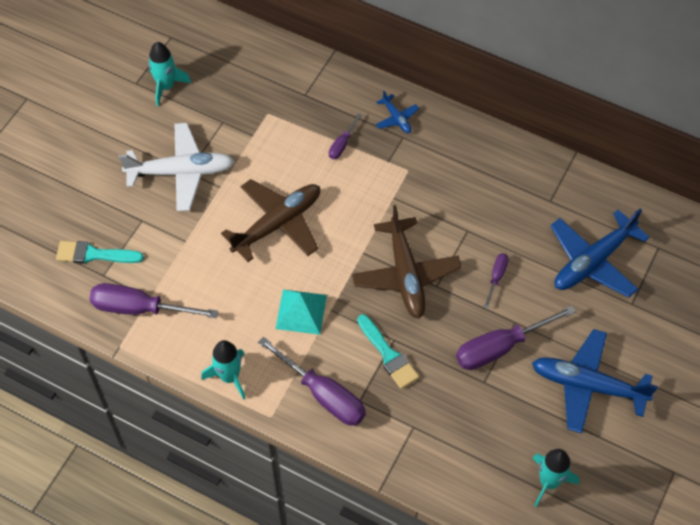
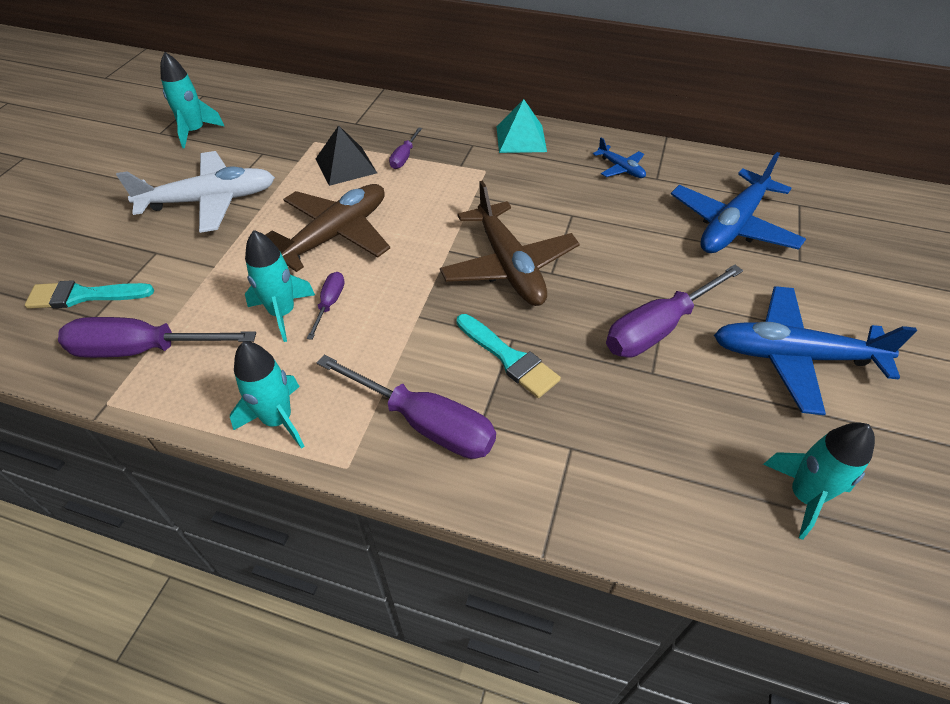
camera: 10 degrees left, 10 degrees down
turquoise pyramid [276,290,327,335] -> turquoise pyramid moved to [496,99,547,153]
blue plane [376,91,419,133] -> blue plane moved to [593,138,646,178]
purple screwdriver [484,253,509,308] -> purple screwdriver moved to [307,272,345,340]
none -> turquoise rocket [245,230,315,342]
none -> black pyramid [316,125,377,186]

